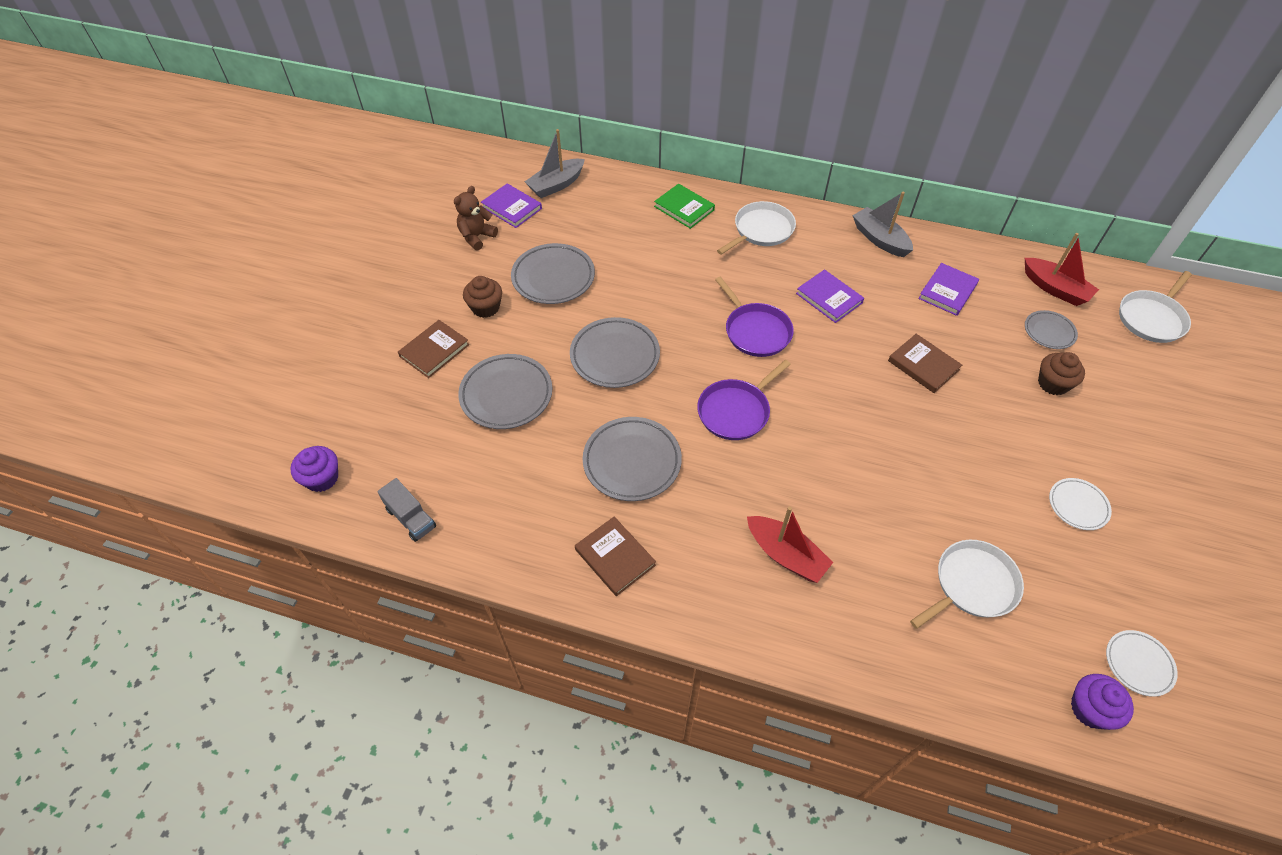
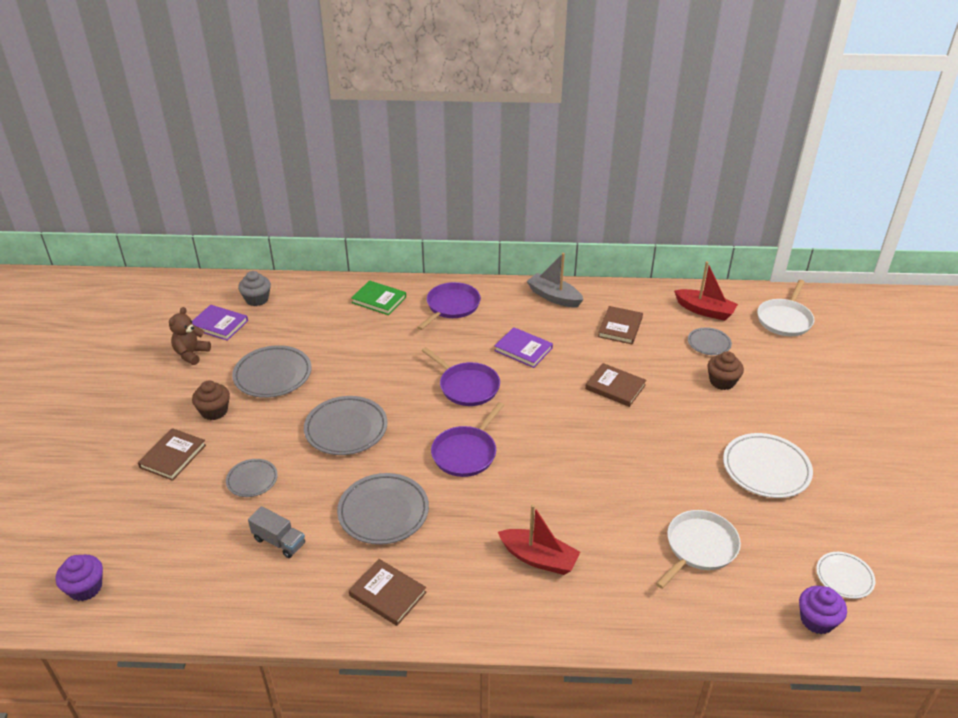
camera: 15 degrees left, 15 degrees down
grey truck [377,478,436,542] -> grey truck moved to [248,506,305,558]
grey plate [458,354,552,429] -> grey plate [226,459,278,497], size x0.58
grey boat [525,129,585,198] -> grey cupcake [238,271,271,306]
white pan [717,201,796,255] -> purple pan [417,282,481,330]
purple book [918,263,979,316] -> brown book [598,306,643,345]
white plate [1049,478,1112,530] -> white plate [723,433,813,498], size x1.73

